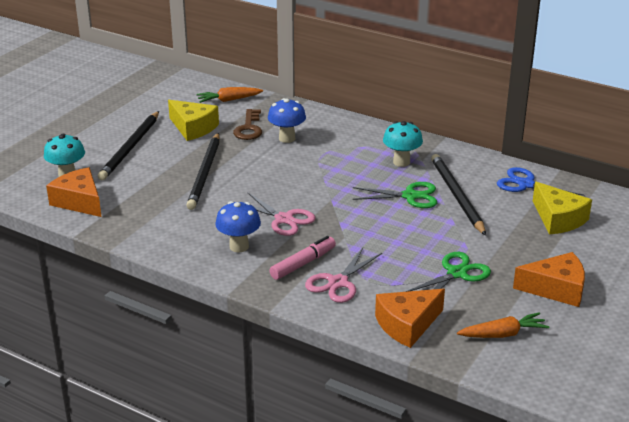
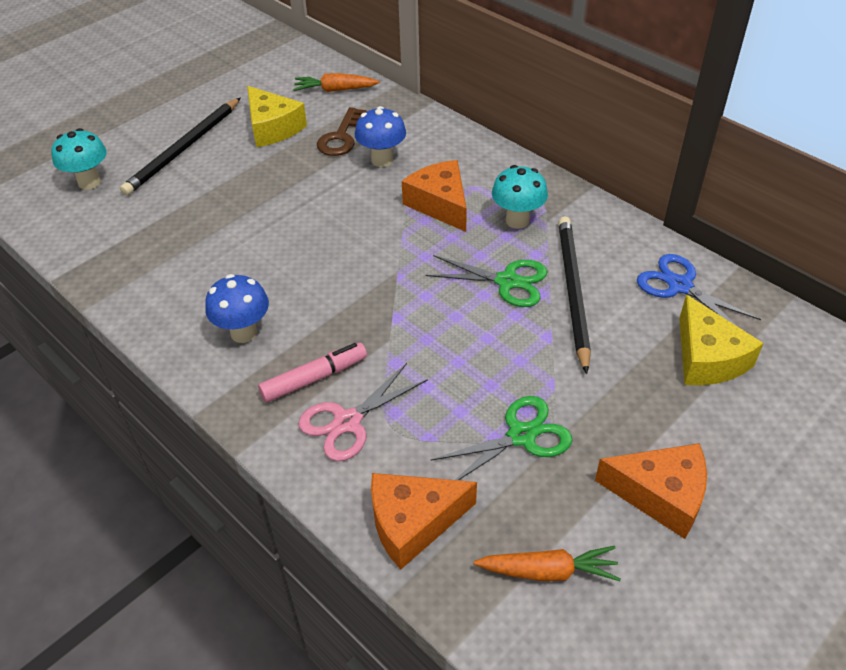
camera: 15 degrees right, 15 degrees up
orange cheese [46,167,102,217] -> orange cheese moved to [402,160,467,232]
black pencil [186,133,220,210] -> none
pink scissors [248,193,316,236] -> none

